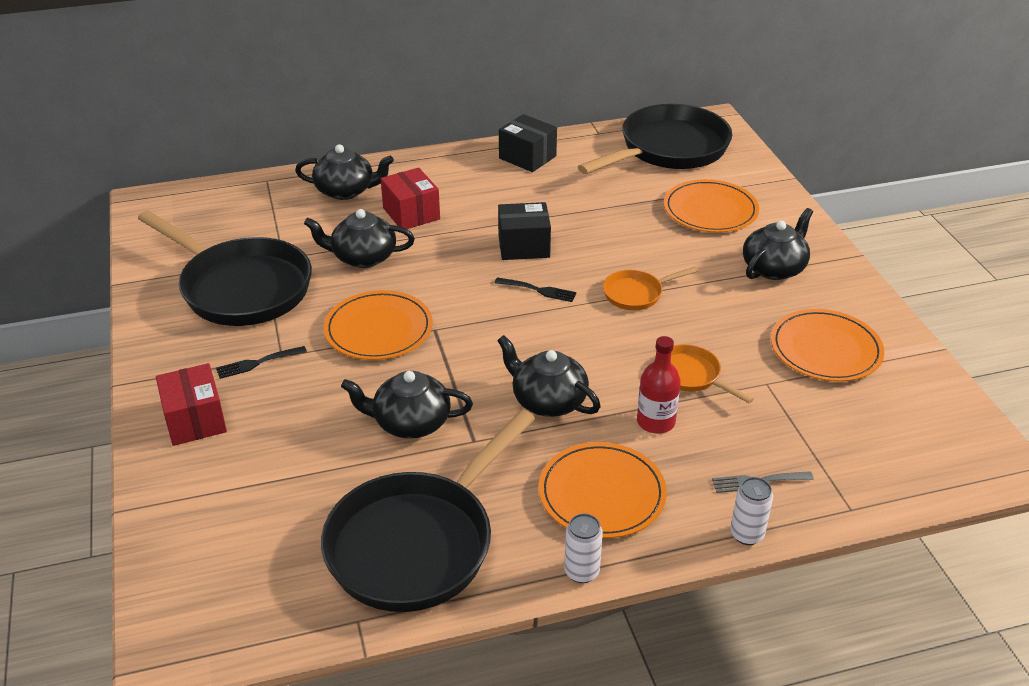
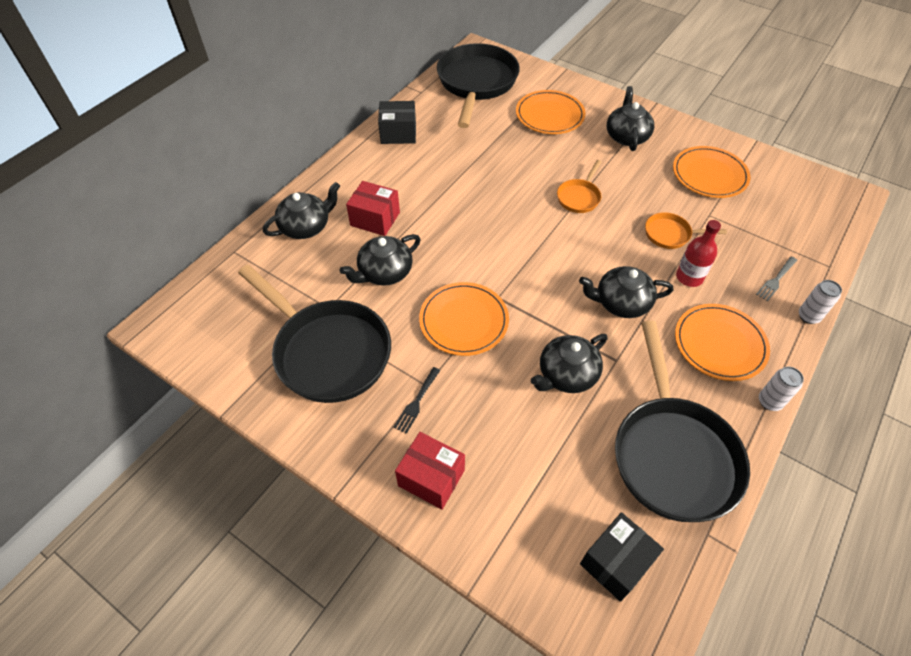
camera: 40 degrees left, 15 degrees up
black pan [138,210,312,326] -> black pan turned 45 degrees clockwise [238,265,391,403]
black fork [494,277,577,302] -> none
black box [498,202,551,260] -> black box moved to [580,512,664,602]

